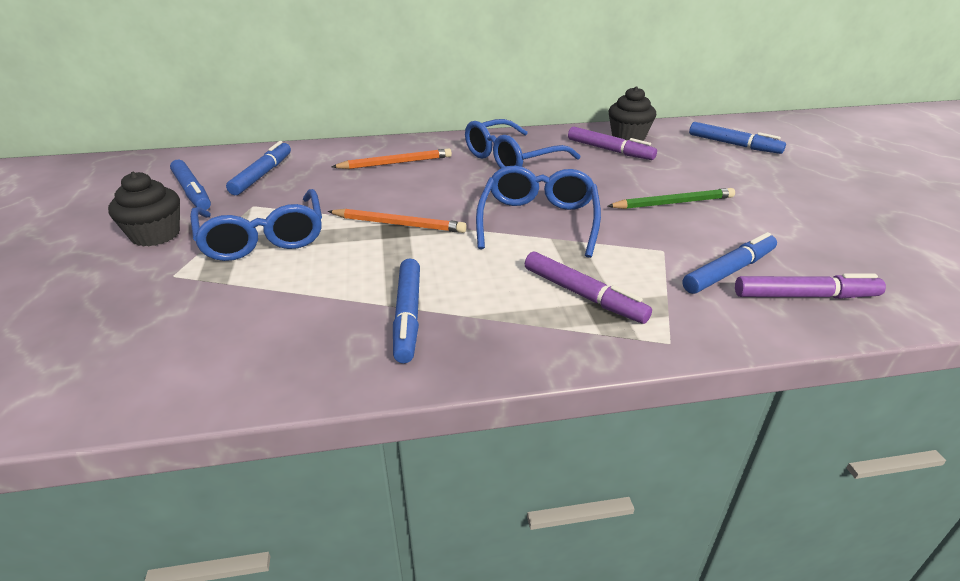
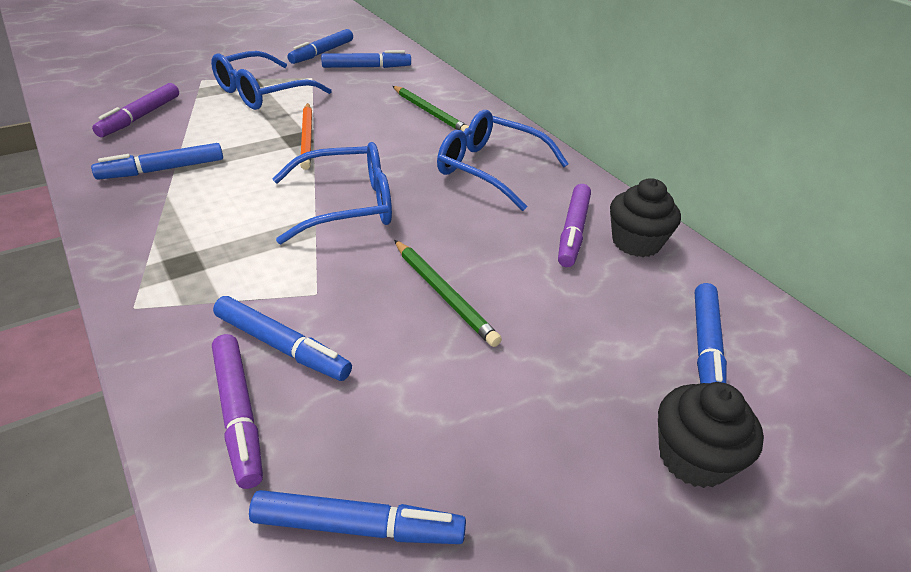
camera: 65 degrees right, 5 degrees up
black cupcake [108,172,180,246] -> black cupcake moved to [658,382,764,488]
orange pencil [331,148,452,169] -> green pencil [393,86,469,132]
purple marker [525,252,652,324] -> purple marker moved to [92,83,179,137]
none -> blue marker [249,490,466,544]

